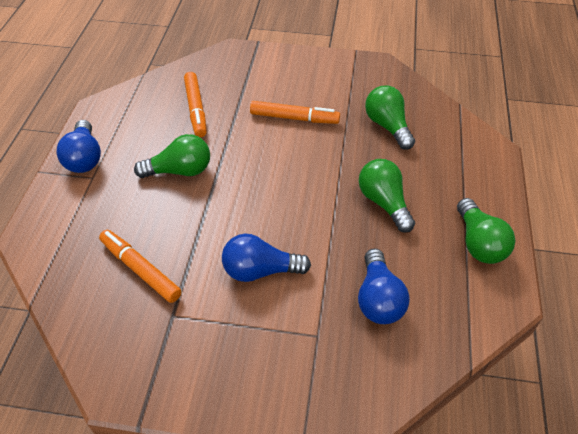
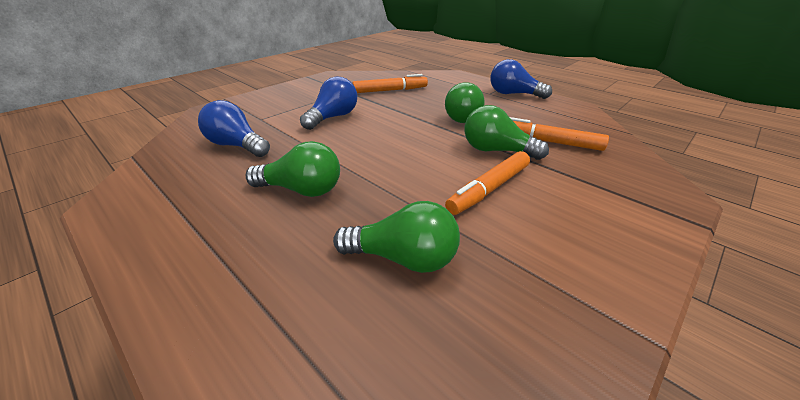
camera: 125 degrees right, 15 degrees down
green light bulb [457,198,515,264] -> green light bulb moved to [464,105,549,160]

